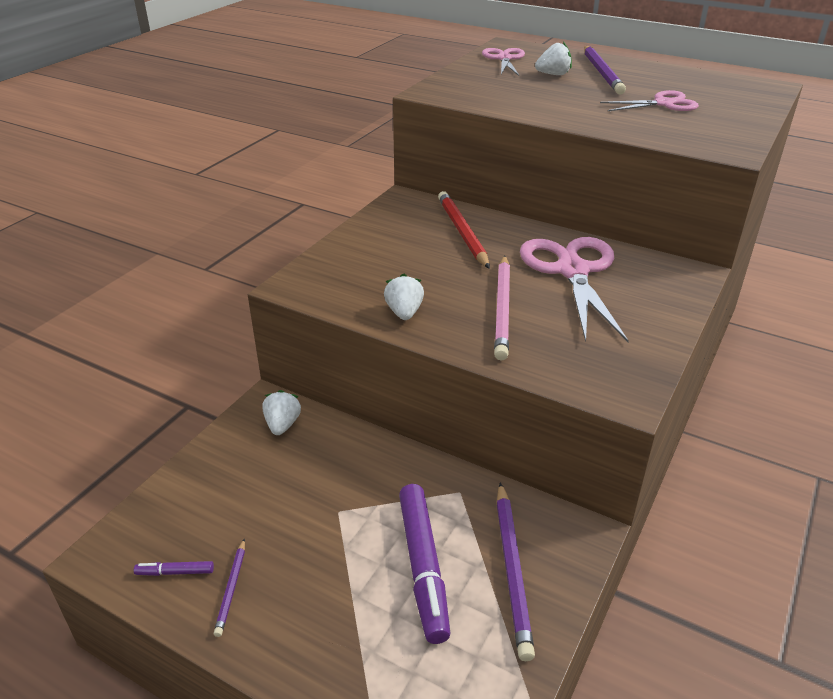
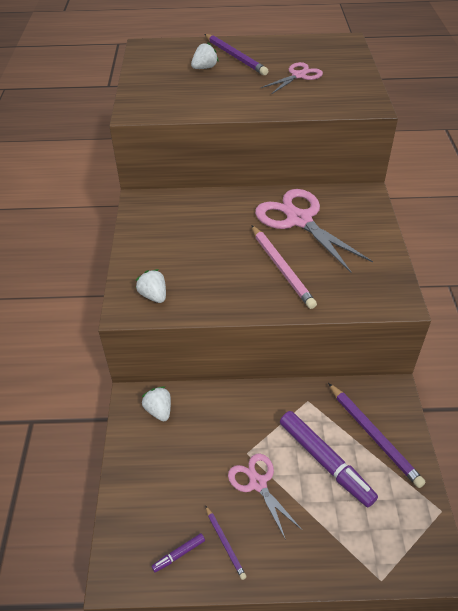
camera: 30 degrees left, 10 degrees up
white strawberry [384,273,424,320] -> white strawberry moved to [136,269,166,303]
red pencil [438,191,490,269] -> none
pink scissors [482,48,525,76] -> pink scissors moved to [228,453,302,540]

